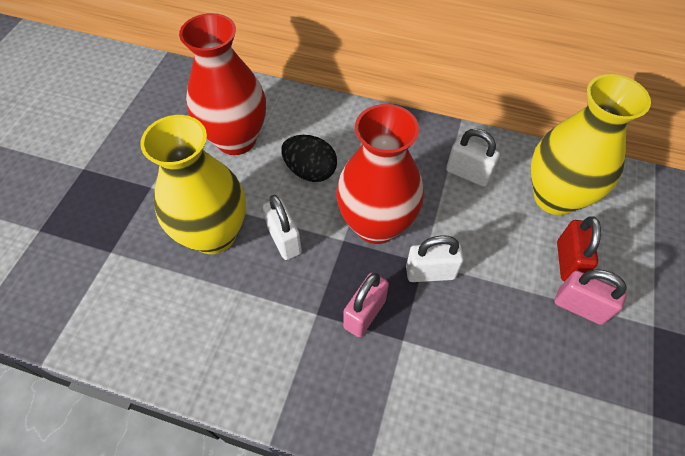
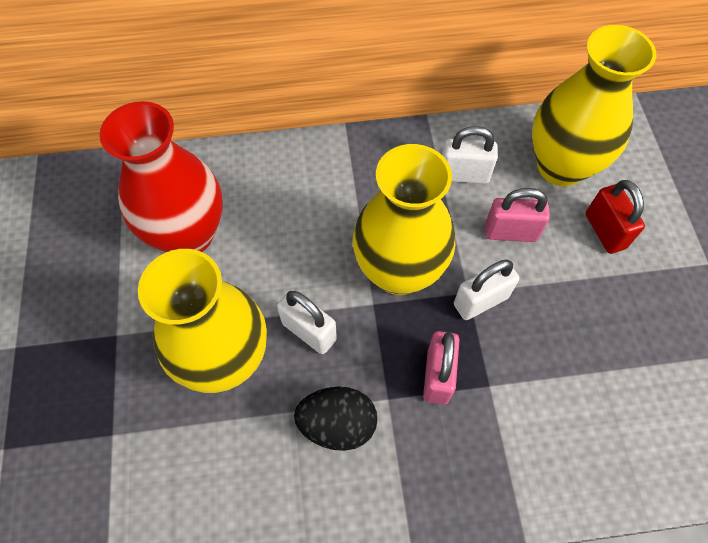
camera: 25 degrees left, 5 degrees up
black egg [281,135,337,182] -> black egg moved to [294,387,377,451]
red vase [336,104,424,244] -> yellow vase [353,144,455,295]
pink padlock [555,269,627,325] -> pink padlock moved to [485,188,550,242]

